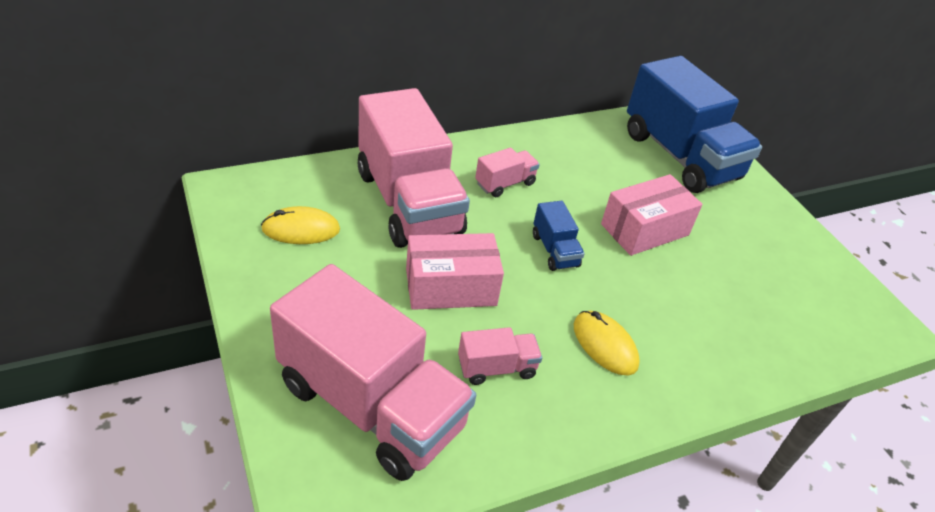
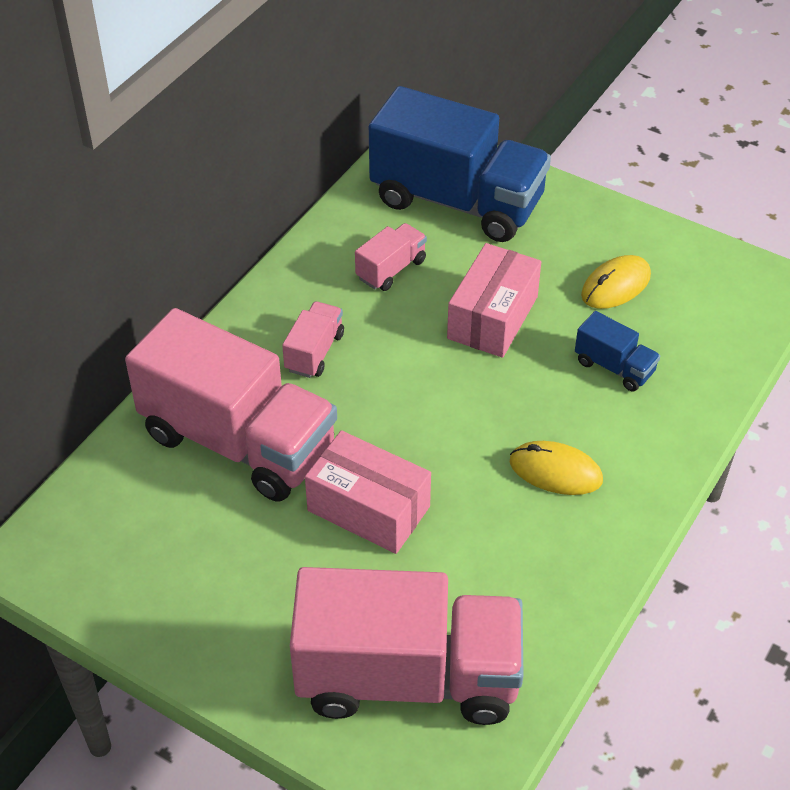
camera: 30 degrees left, 5 degrees up
yellow mouse [261,206,340,244] -> yellow mouse moved to [581,255,651,309]
pink box [406,233,504,310] -> pink box turned 75 degrees clockwise [305,430,431,554]
pink truck [458,327,542,385] -> pink truck moved to [355,223,427,291]
blue truck [533,201,585,271] -> blue truck moved to [575,311,660,392]

